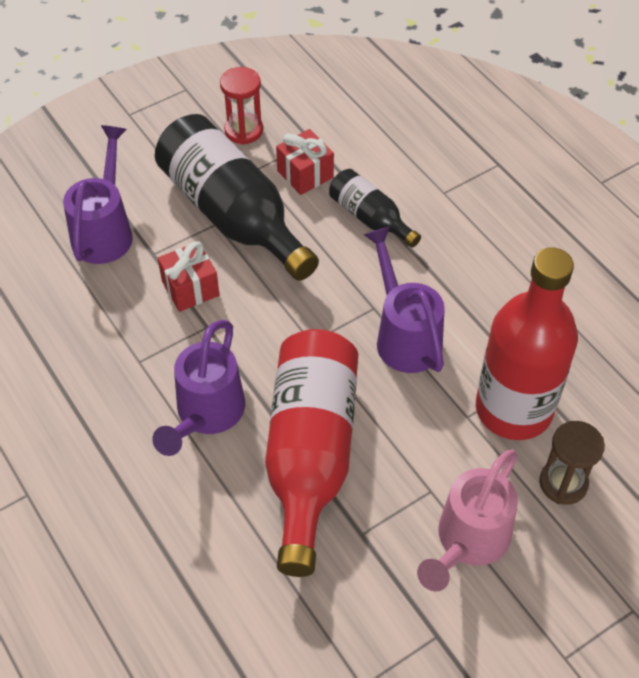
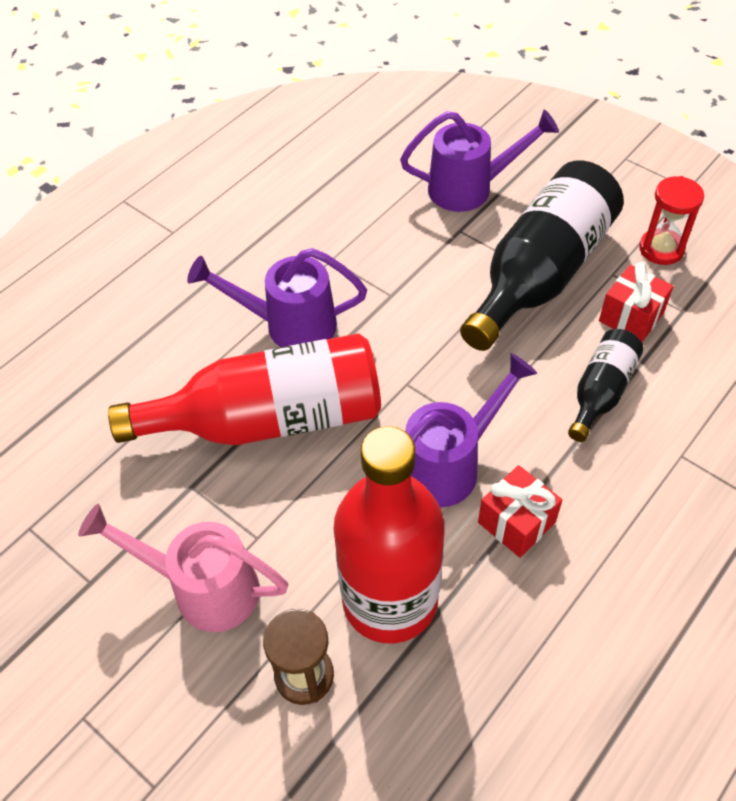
camera: 75 degrees right, 0 degrees up
red gift [158,241,219,312] -> red gift moved to [478,465,562,558]

